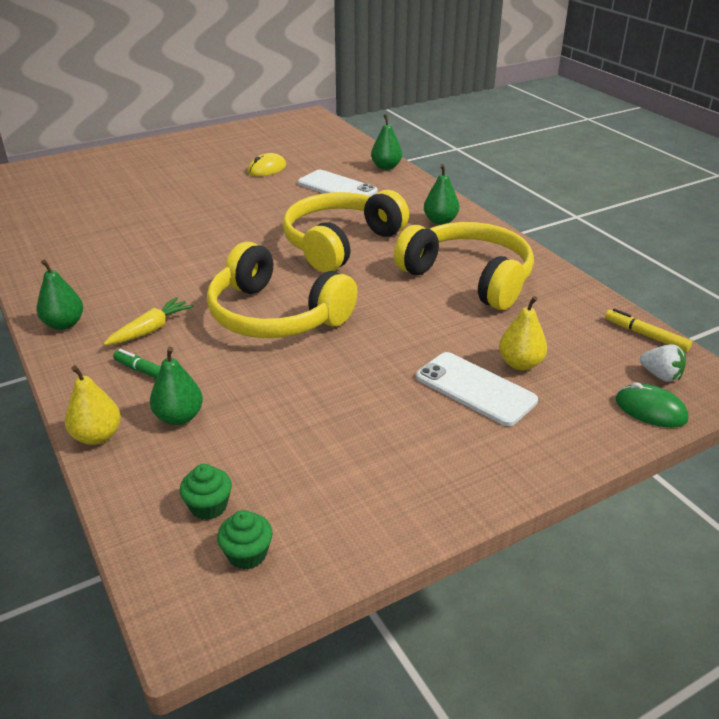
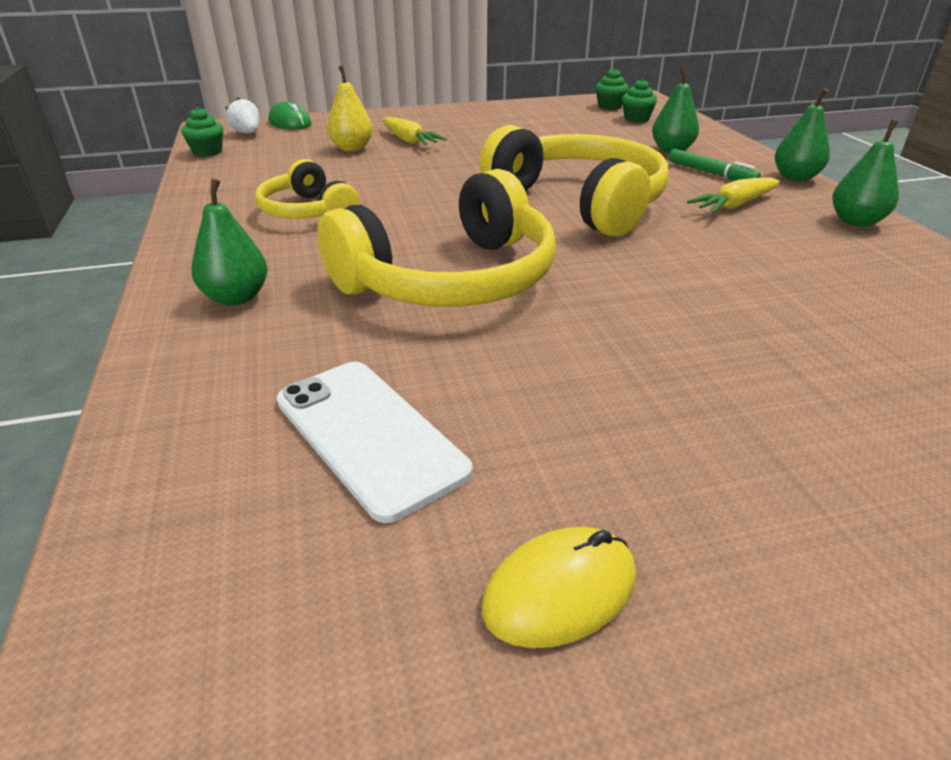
camera: 165 degrees left, 0 degrees up
yellow pear [65,365,121,445] -> none
green pear [371,114,402,170] -> green pear moved to [775,88,830,181]
yellow headphones [394,222,534,310] -> yellow headphones [255,159,360,219], size x0.56
white phone [416,352,538,426] -> yellow carrot [382,117,447,145]
yellow marker [605,309,692,352] -> green cupcake [181,107,223,157]

